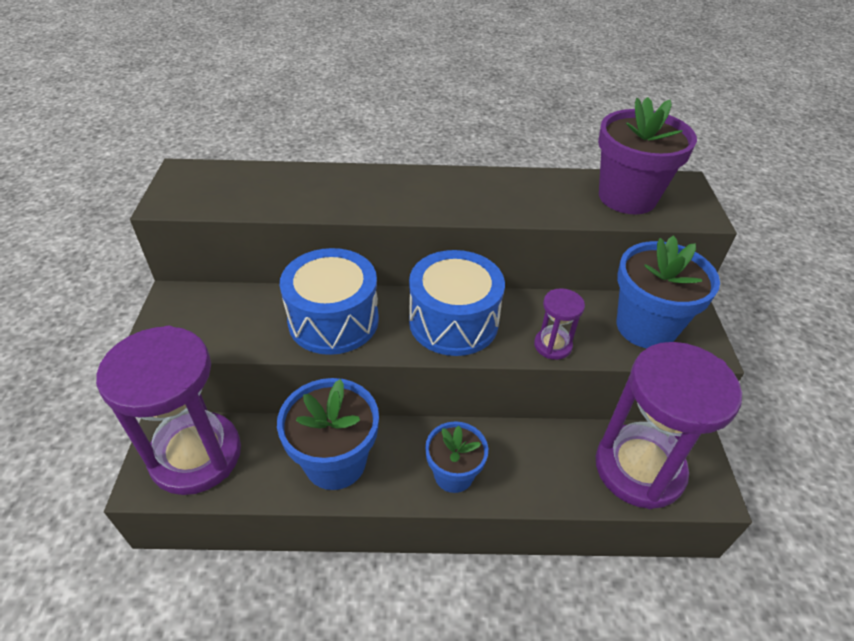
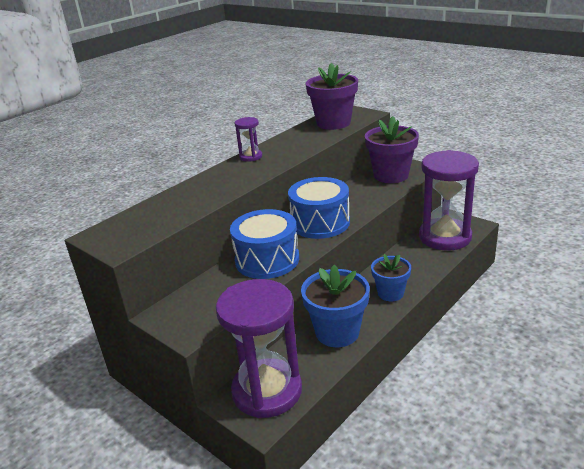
camera: 45 degrees left, 15 degrees down
purple hourglass [534,288,585,360] -> purple hourglass moved to [234,117,262,162]
blue flower pot [617,235,720,348] -> purple flower pot [365,116,419,183]

